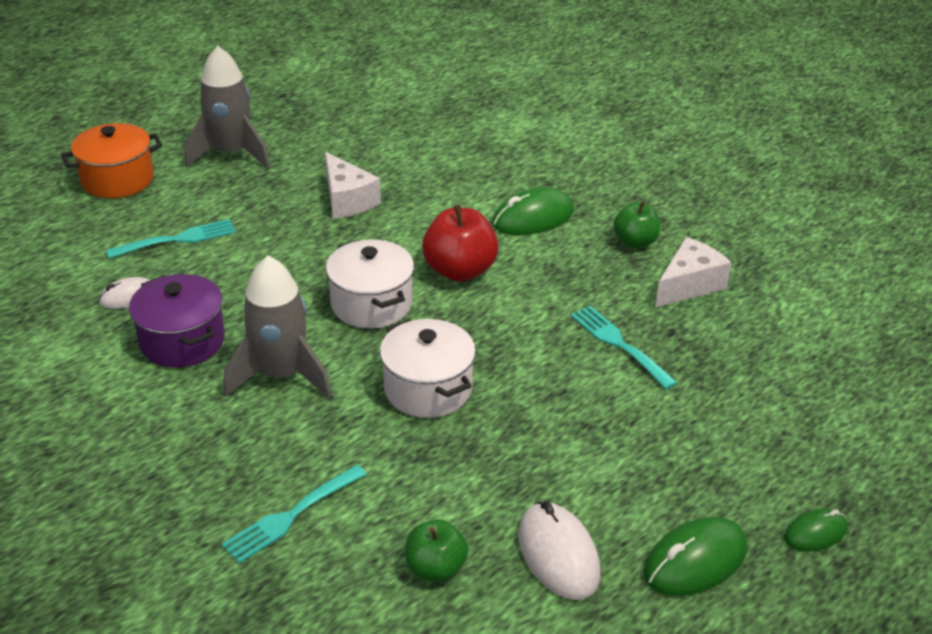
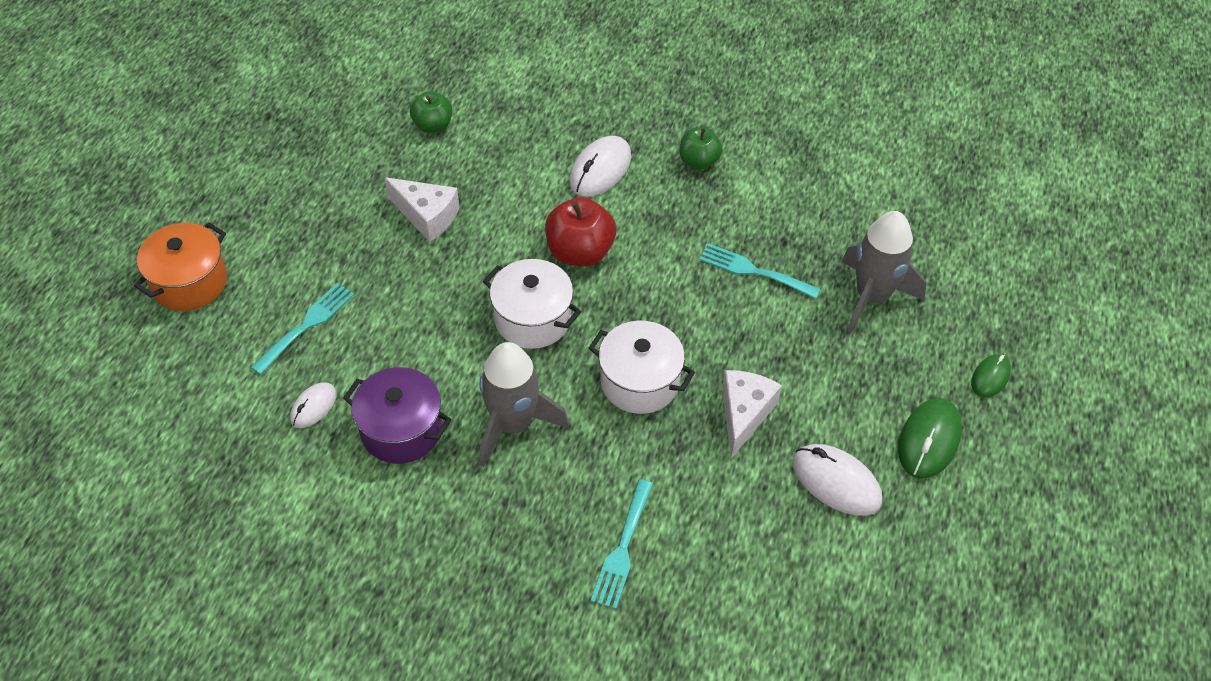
camera: 30 degrees left, 15 degrees up
grey rocket [185,46,270,169] -> grey rocket moved to [841,211,926,333]
green apple [405,519,468,582] -> green apple moved to [410,91,452,133]
green mouse [492,187,574,235] -> white mouse [569,136,631,197]
white cheese [655,237,732,308] -> white cheese moved to [722,370,782,459]

